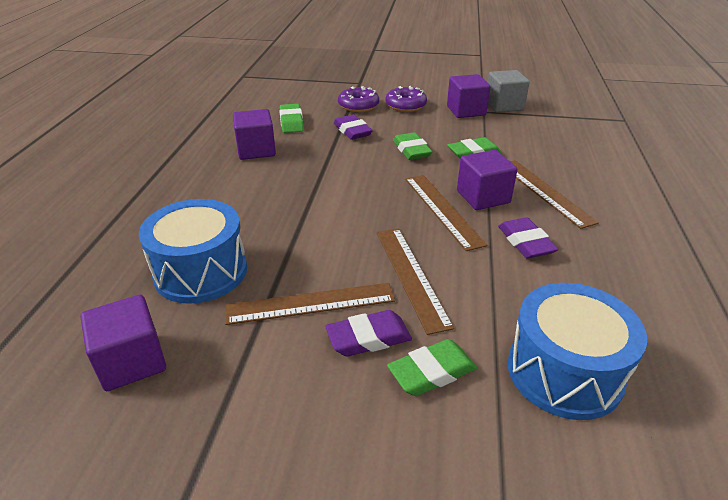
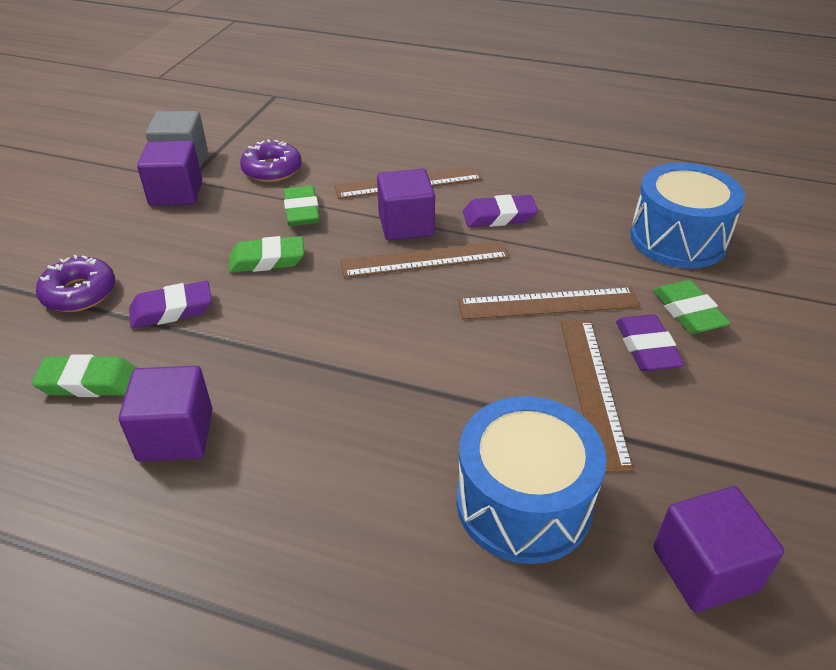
camera: 80 degrees left, 5 degrees up
purple donut [386,86,427,112] -> purple donut moved to [240,139,302,182]

